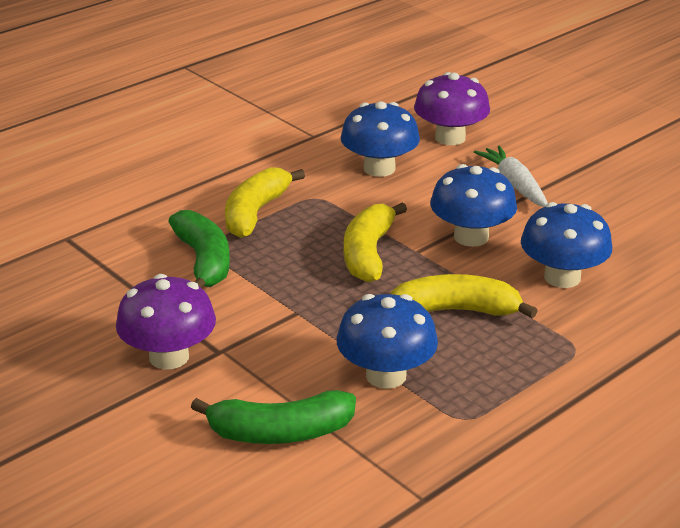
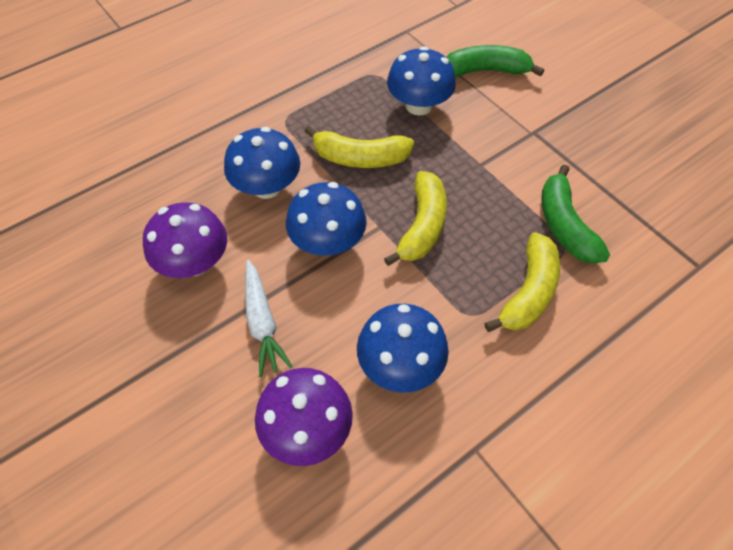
camera: 175 degrees left, 25 degrees up
purple mushroom [116,274,216,369] -> purple mushroom moved to [143,202,227,278]

